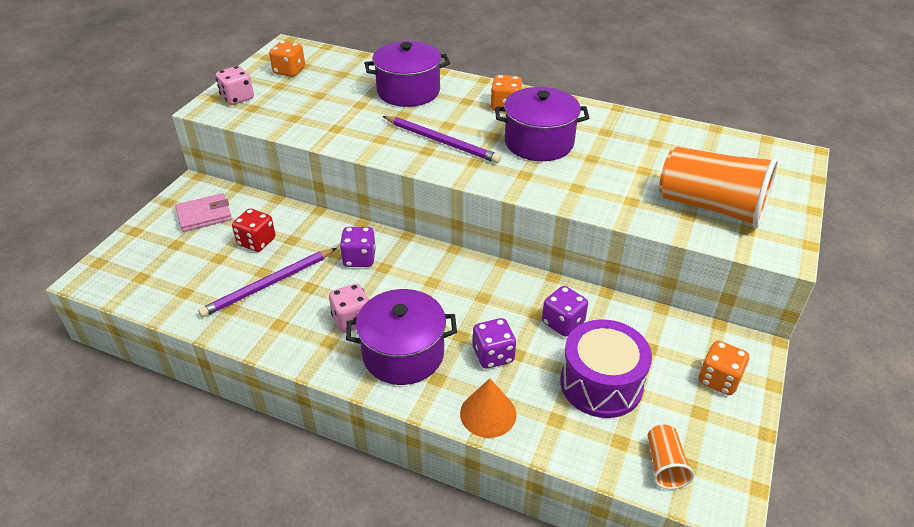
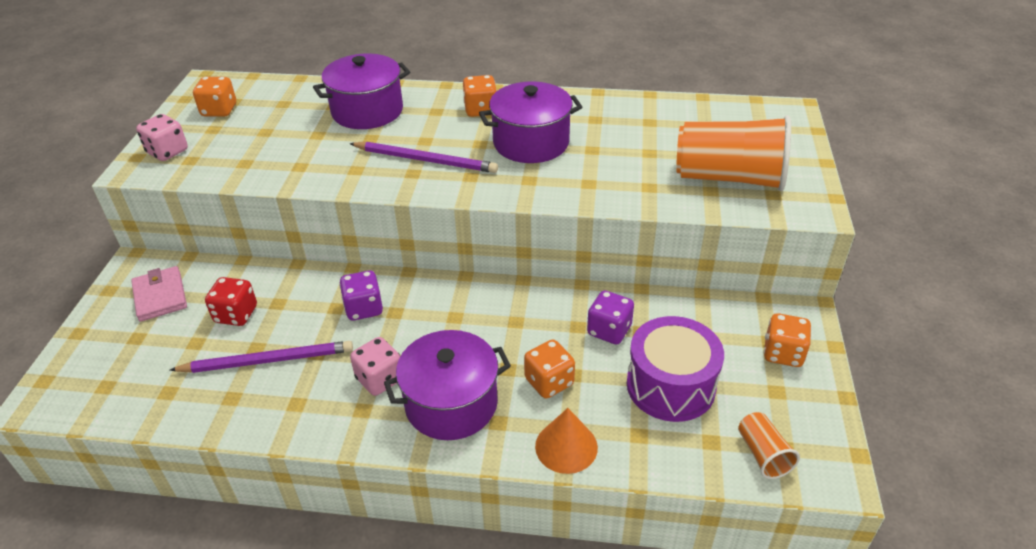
camera: 15 degrees left, 0 degrees up
pink wallet [175,193,232,232] -> pink wallet turned 75 degrees counterclockwise [131,266,187,322]
purple pencil [198,248,336,317] -> purple pencil turned 135 degrees counterclockwise [170,341,353,373]
purple dice [473,318,516,369] -> orange dice [524,340,575,399]

